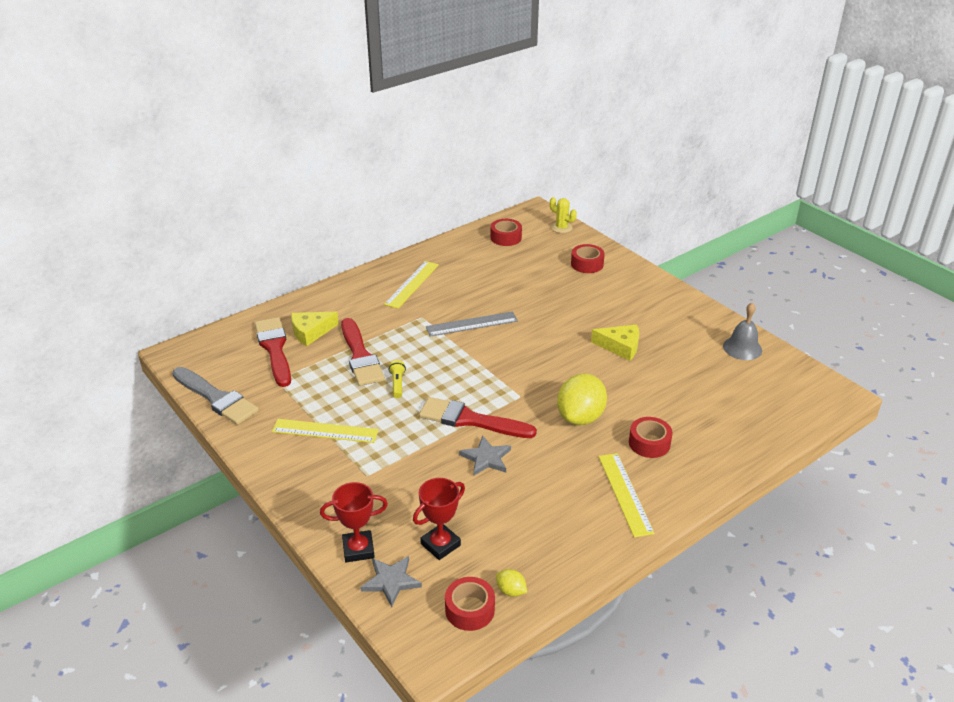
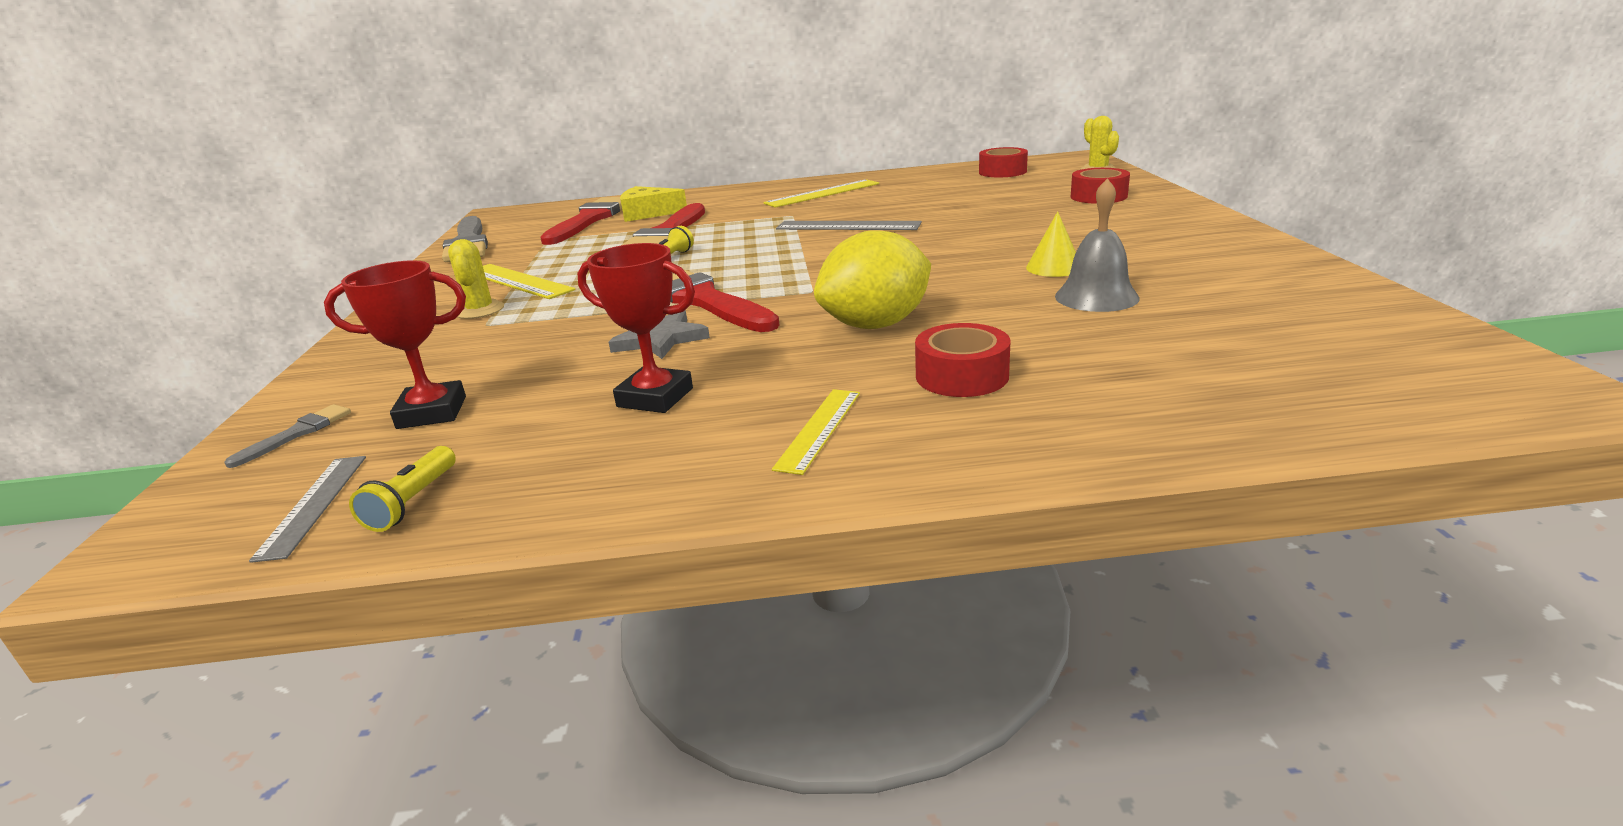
camera: 35 degrees right, 10 degrees down
red trophy [320,482,388,562] -> red trophy moved to [578,243,695,413]
grey star [360,556,422,607] -> grey brush [224,404,351,468]
red tape [445,577,495,631] -> grey ruler [249,456,366,563]
yellow lemon [496,569,527,597] -> yellow flashlight [349,446,456,532]
yellow cheese [591,325,639,361] -> yellow cone [1026,211,1076,277]
yellow ruler [599,453,655,537] -> yellow ruler [772,389,860,475], size x0.65
grey bell [723,302,762,360] -> grey bell moved to [1055,178,1140,312]
none -> yellow cactus [448,239,504,319]

